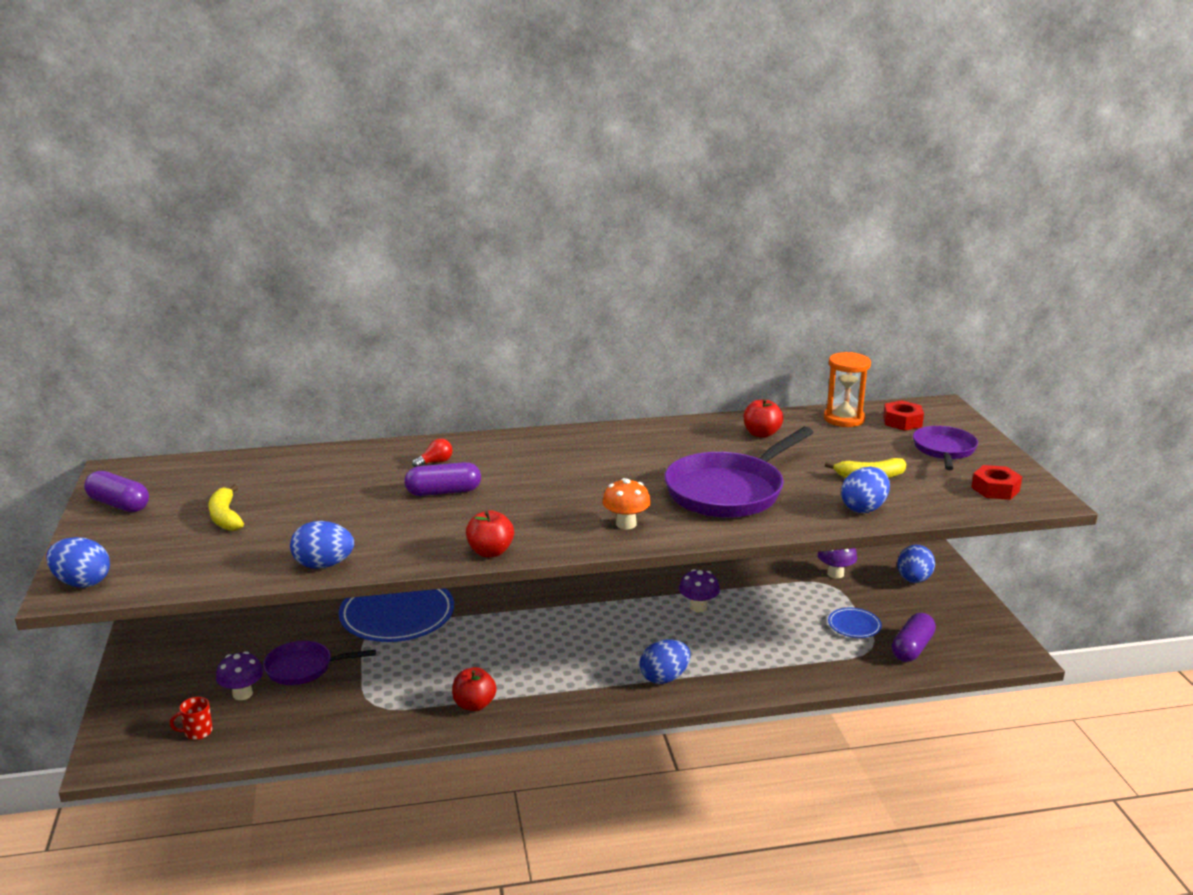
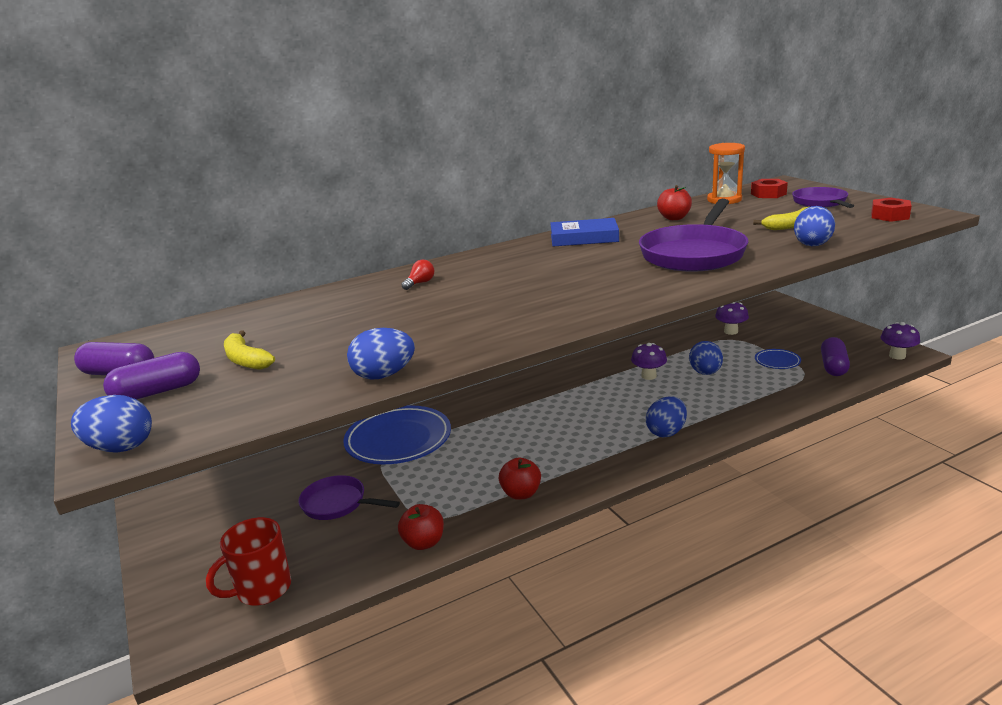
camera: 15 degrees left, 0 degrees up
red mug [170,697,213,740] -> red mug [206,517,291,606], size x1.90
purple mushroom [216,651,263,700] -> purple mushroom moved to [880,322,920,359]
purple pan [263,641,376,685] -> purple pan turned 45 degrees clockwise [298,475,400,520]
purple capsule [404,462,481,496] -> purple capsule moved to [103,352,200,399]
red apple [466,510,514,557] -> red apple moved to [398,504,444,550]
orange mushroom [602,478,651,529] -> none
blue egg [897,545,935,583] -> blue egg moved to [689,341,723,375]
none -> blue book [550,218,619,247]

